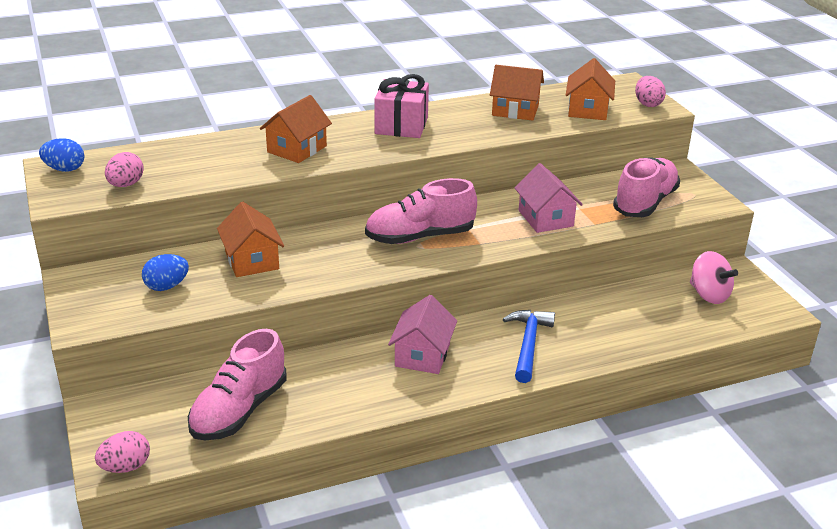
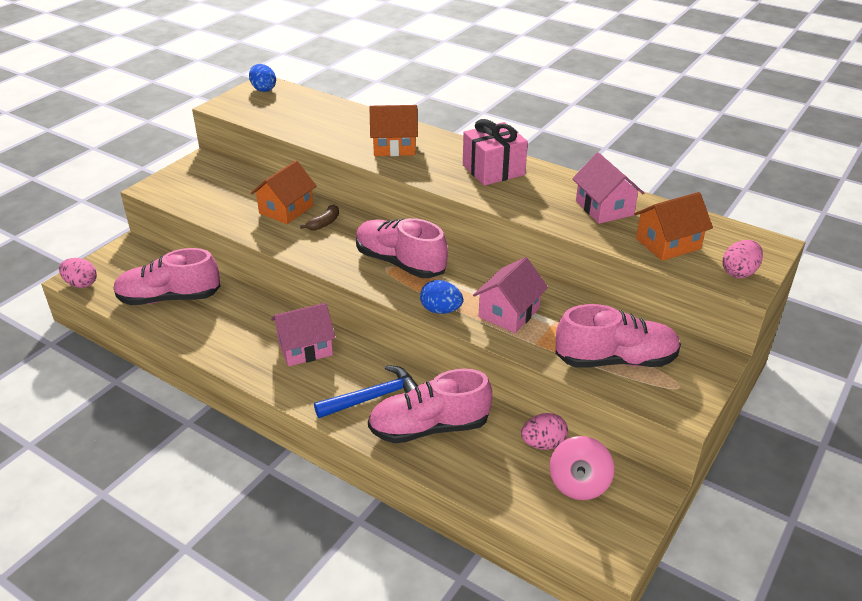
camera: 55 degrees right, 5 degrees up
pink egg [105,152,144,187] -> pink egg moved to [521,413,568,450]
blue egg [142,254,189,291] -> blue egg moved to [420,280,463,314]
orange house [490,65,544,121] -> pink house [572,152,644,224]
none -> brown banana [300,205,339,231]
none -> pink shoe [368,369,492,443]

